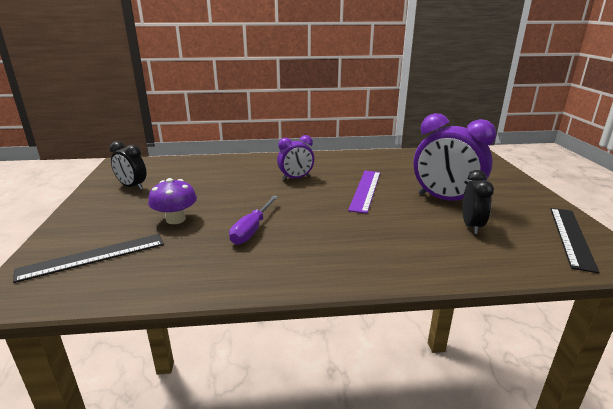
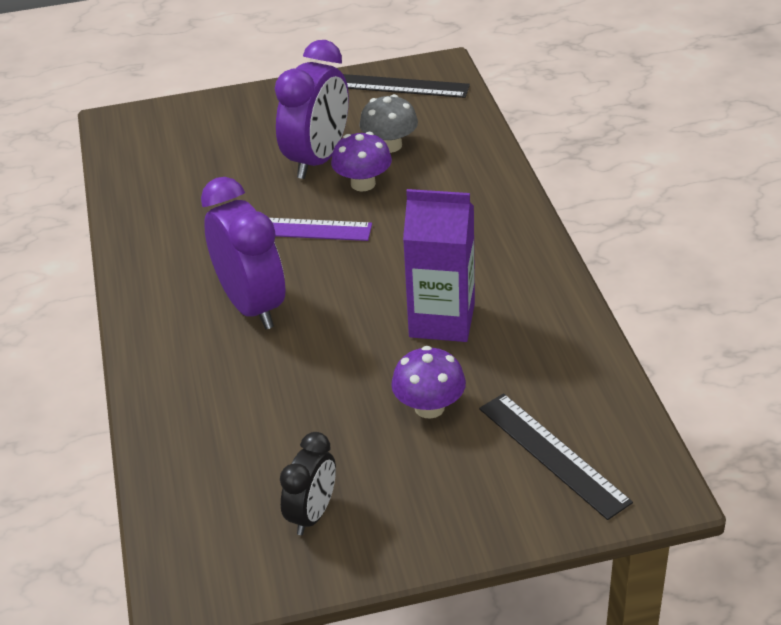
camera: 95 degrees left, 15 degrees up
purple screwdriver [229,195,278,245] -> purple carton [403,189,475,342]
purple clock [277,135,314,181] -> purple clock [201,177,286,329], size x1.74
black clock [462,170,494,234] -> grey mushroom [359,94,418,153]
none -> purple mushroom [331,132,392,191]

